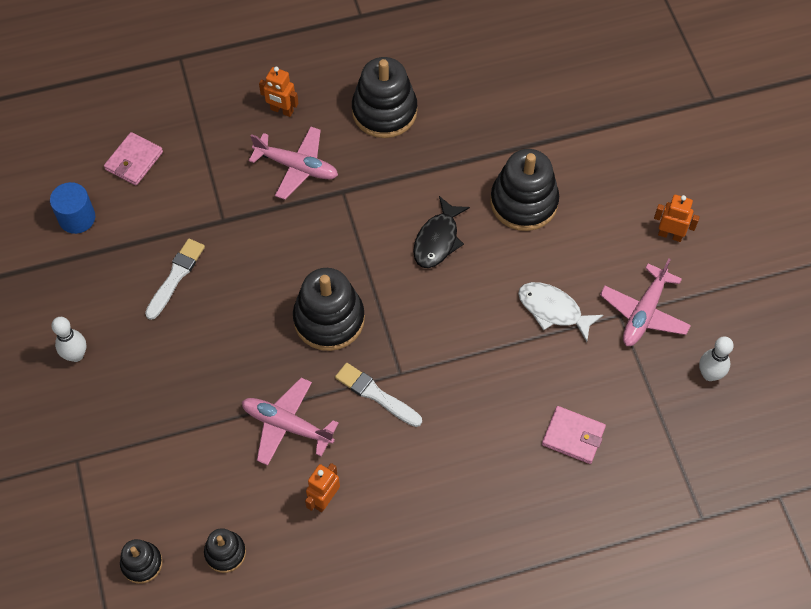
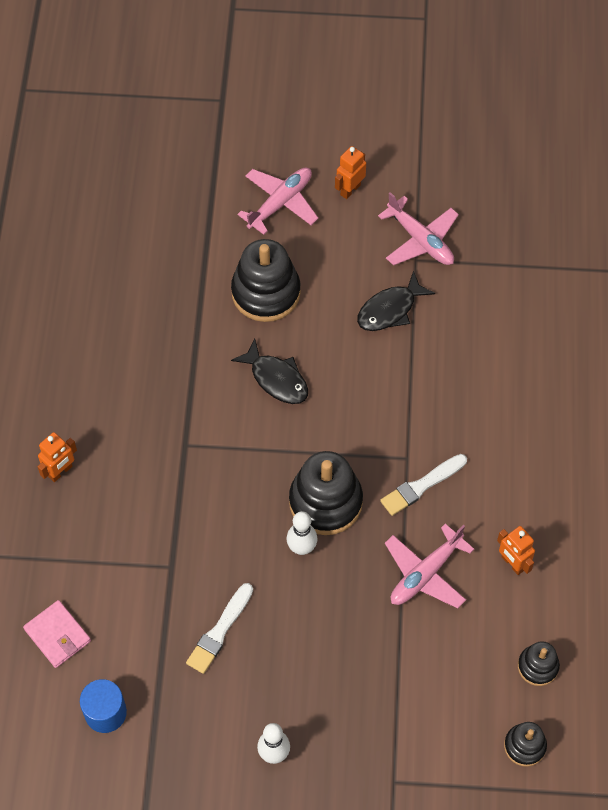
camera: 70 degrees left, 0 degrees up
white brush [145,239,205,320] -> white brush turned 105 degrees counterclockwise [186,583,253,674]
pink plane [249,126,338,200] -> pink plane moved to [237,167,319,235]
black stacking toy [352,57,417,138] -> none
white fish [518,282,603,342] -> black fish [357,271,435,331]
pink wallet [542,406,606,464] -> none
white bowling pin [699,336,734,381] -> white bowling pin moved to [287,511,317,555]

